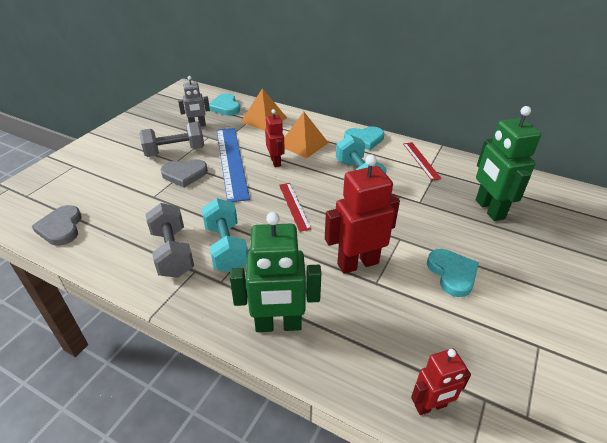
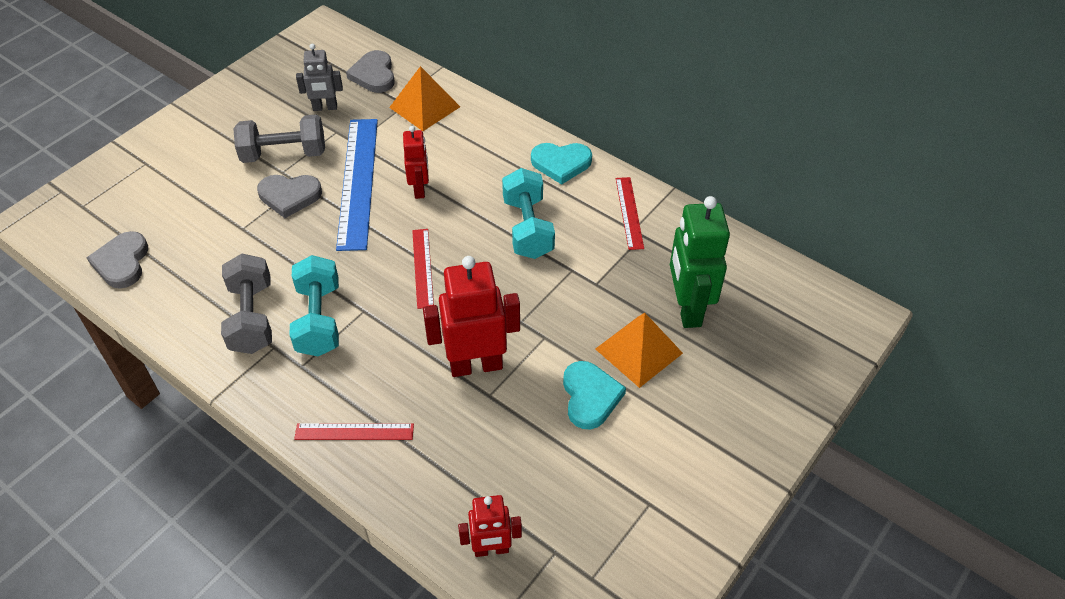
camera: 10 degrees right, 10 degrees up
turquoise heart [209,93,240,116] -> grey heart [346,50,395,93]
green robot [230,212,321,332] -> red ruler [294,423,414,440]
orange pyramid [284,112,328,158] -> orange pyramid moved to [596,313,683,388]

